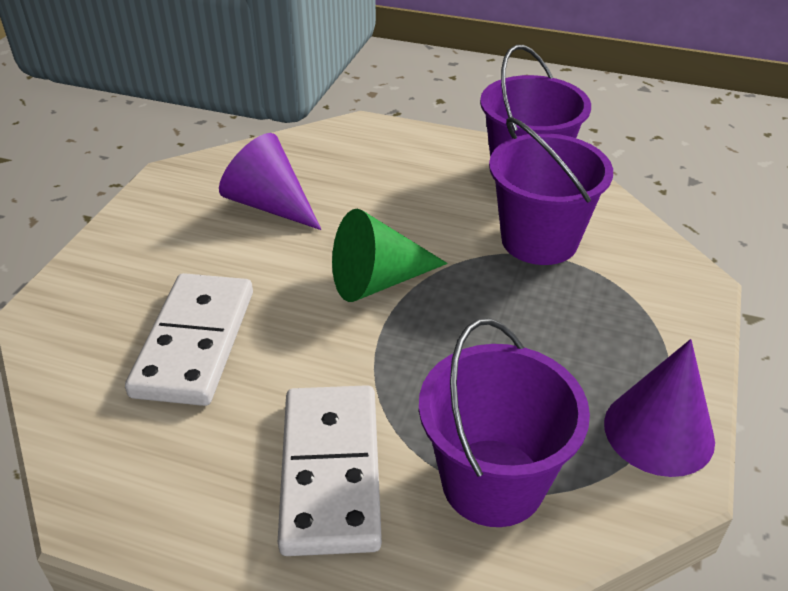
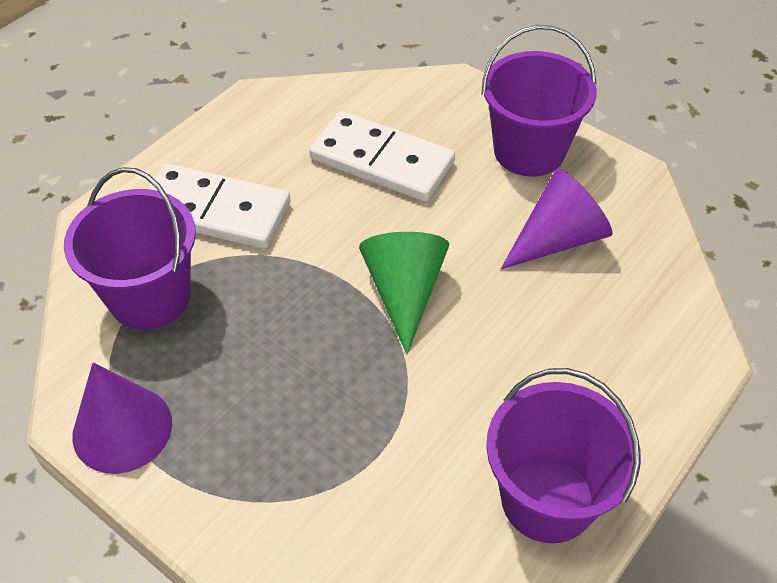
camera: 110 degrees right, 10 degrees up
purple bucket [489,117,613,265] -> purple bucket moved to [481,25,597,177]

